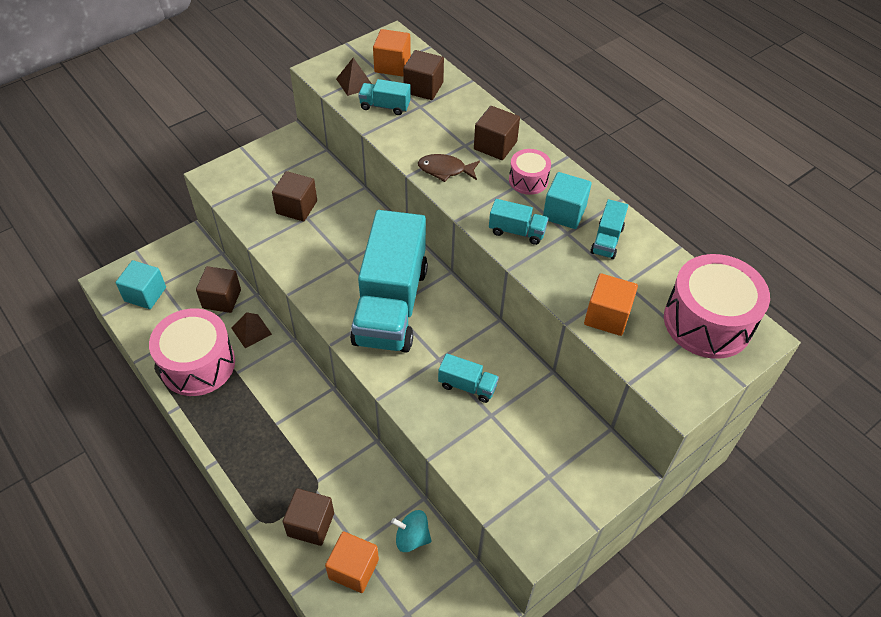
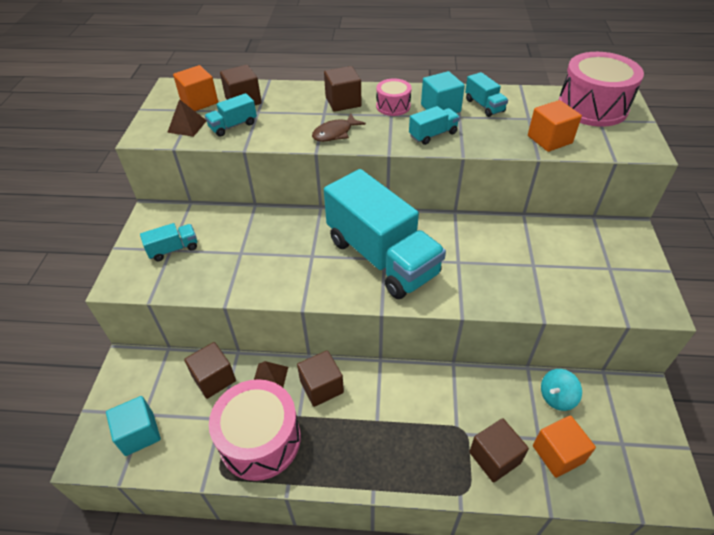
camera: 45 degrees left, 5 degrees down
brown cube [272,171,317,221] -> brown cube moved to [297,350,344,407]
turquoise truck [438,353,499,403] -> turquoise truck moved to [140,223,197,261]

